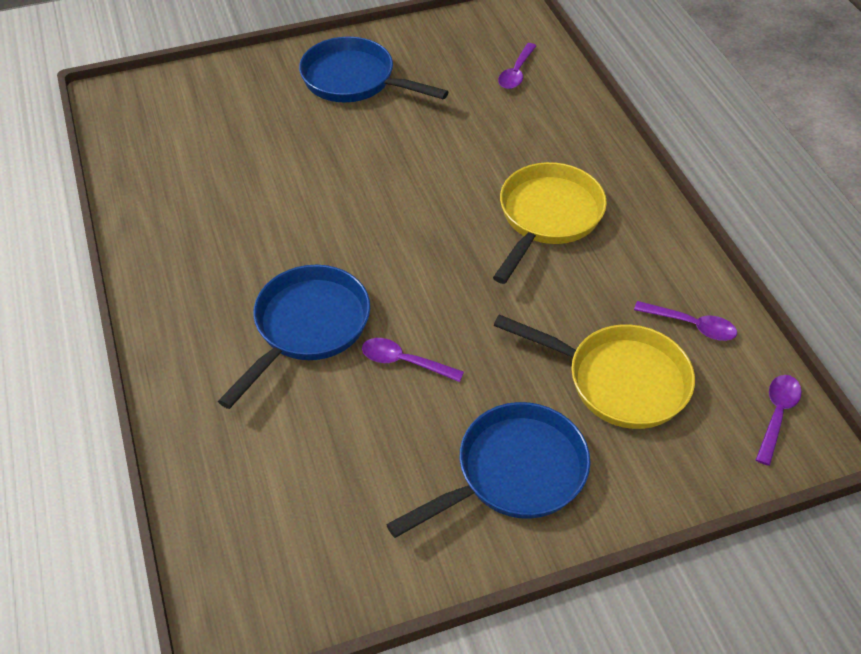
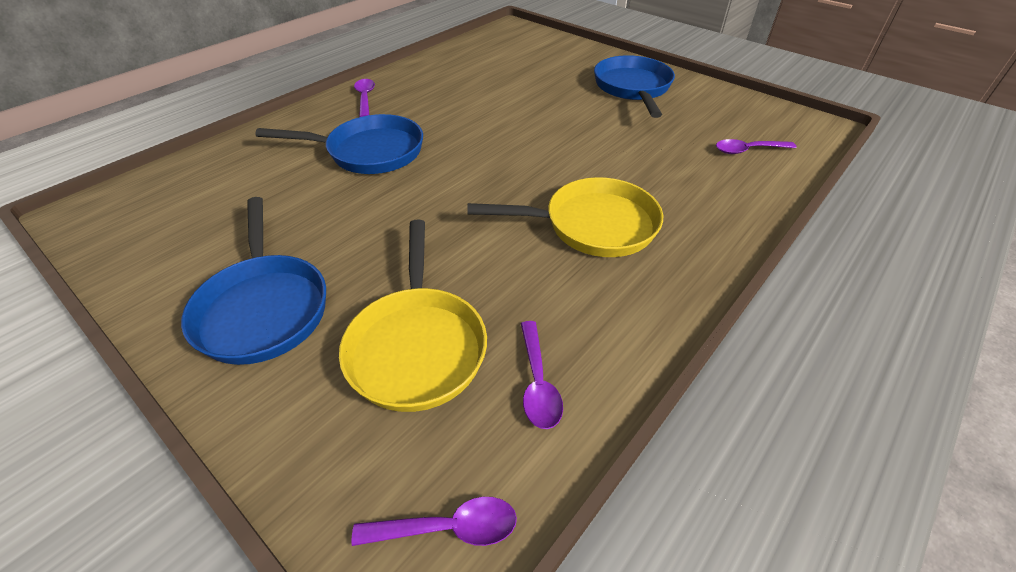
camera: 60 degrees right, 5 degrees down
purple spoon [362,338,464,382] -> purple spoon moved to [354,79,375,117]
blue pan [386,402,590,538] -> blue pan turned 45 degrees clockwise [181,197,326,365]

